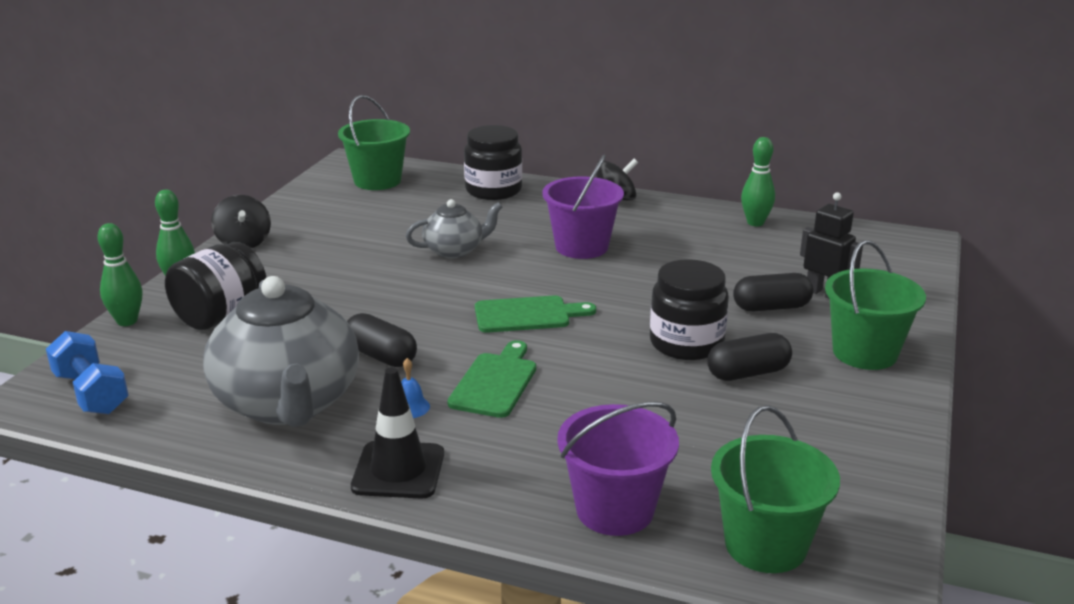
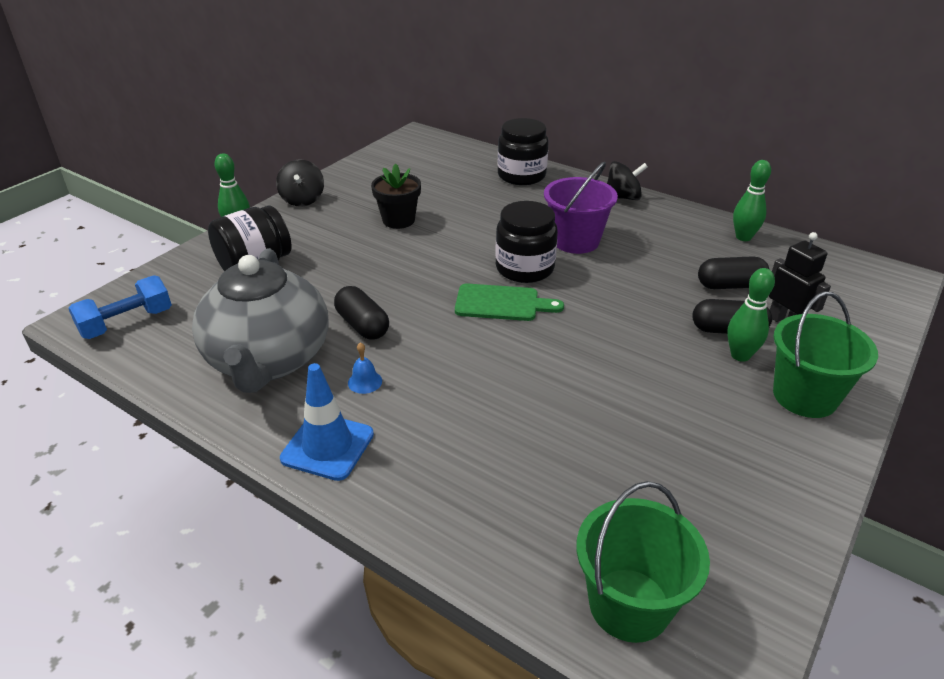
camera: 15 degrees right, 10 degrees up
blue dumbbell [46,331,129,414] -> blue dumbbell turned 75 degrees clockwise [68,275,172,339]
green bowling pin [97,223,142,326] -> green bowling pin moved to [727,268,775,362]
green bucket [338,95,410,190] -> none
black traffic cone [351,367,444,498] -> blue traffic cone [280,363,374,481]
grey teapot [406,199,502,258] -> none
green cutting board [447,340,536,418] -> none
purple bucket [557,402,679,536] -> none
black jar [650,259,729,360] -> black jar moved to [495,201,558,283]
black capsule [707,333,792,381] -> black capsule moved to [698,256,770,289]
none -> black flower pot [371,163,421,229]

